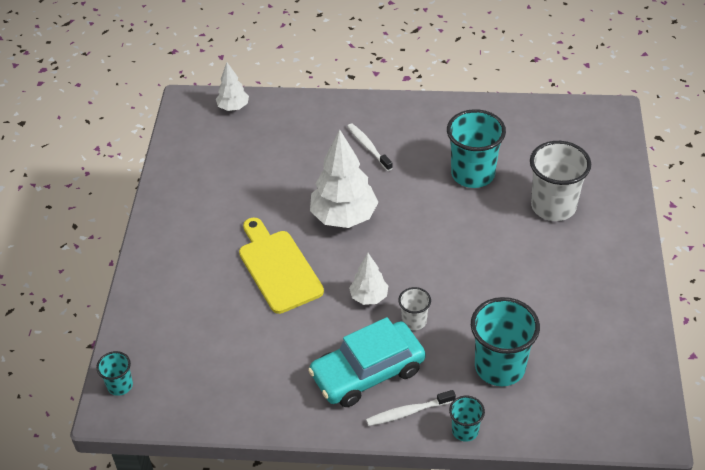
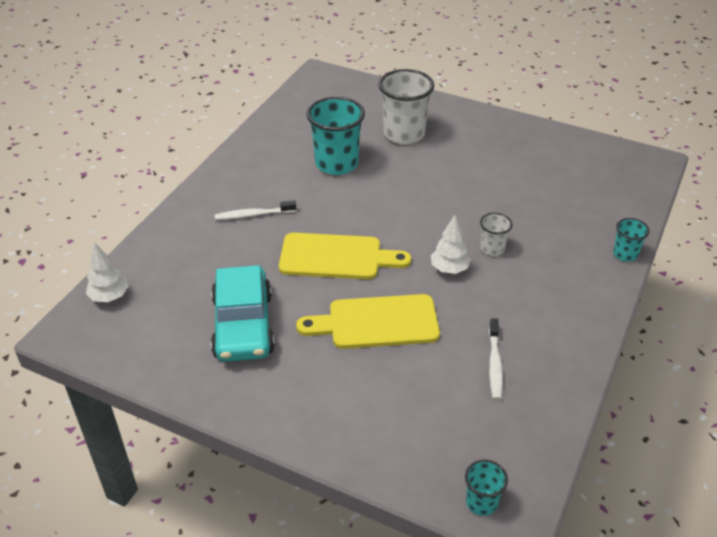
camera: 70 degrees left, 5 degrees down
turquoise car [308,317,426,407] -> turquoise car moved to [211,265,275,362]
white tree [310,129,378,228] -> yellow cutting board [279,233,411,279]
white toothbrush [366,390,456,426] -> white toothbrush moved to [489,318,503,400]
turquoise cup [471,297,540,386] -> none

